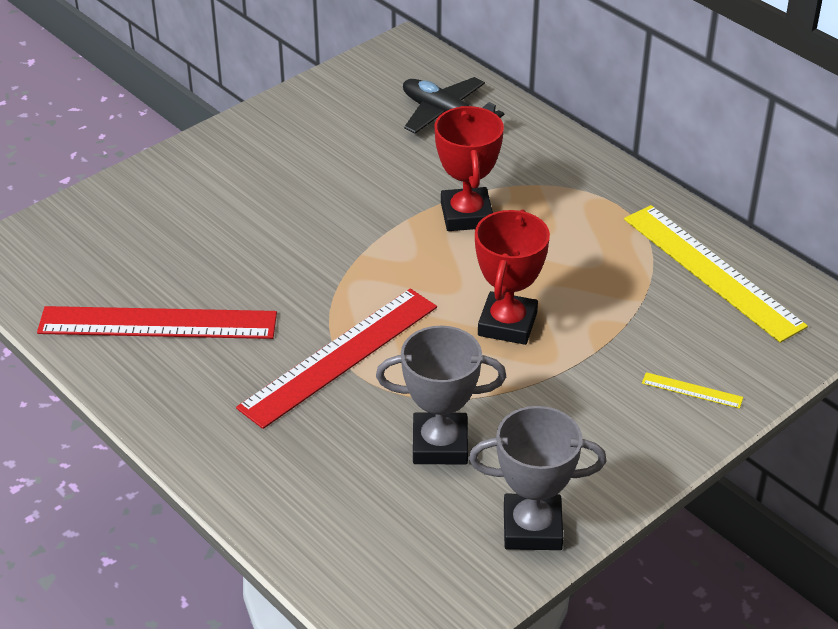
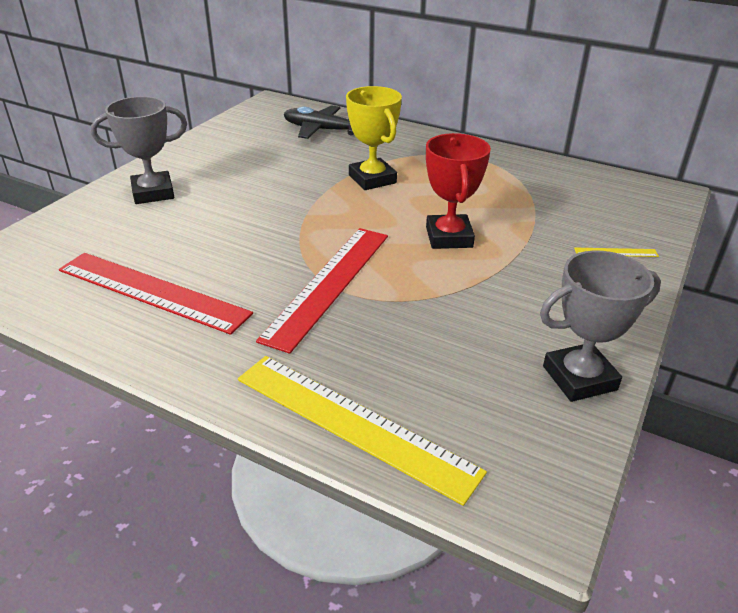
camera: 20 degrees left, 5 degrees down
red ruler [37,306,277,339] -> red ruler turned 45 degrees clockwise [59,253,253,335]
grey trophy [376,326,506,464] -> grey trophy moved to [91,96,187,204]
red trophy [434,106,504,231] -> yellow trophy [346,86,402,190]
yellow ruler [624,205,808,343] -> yellow ruler moved to [238,356,487,506]

